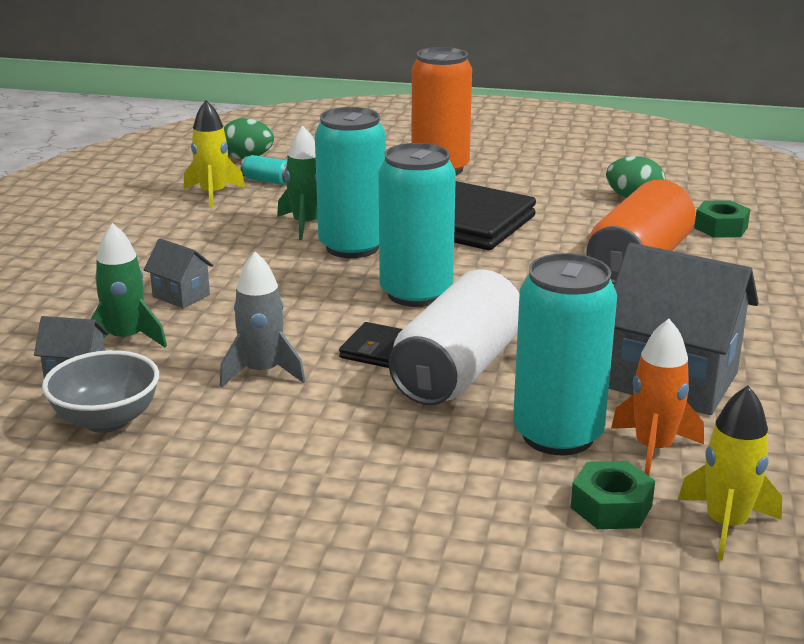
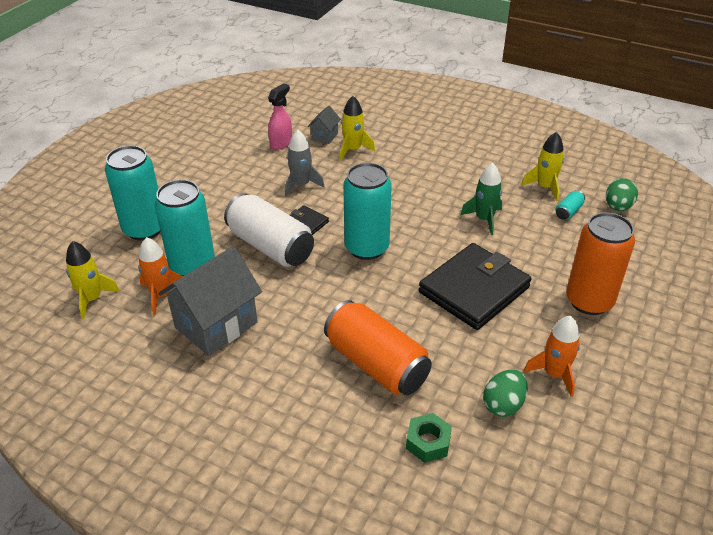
camera: 105 degrees right, 15 degrees up
grey bowl [42,350,159,433] -> pink spray bottle [268,83,292,150]
green rocket [91,223,167,348] -> yellow rocket [340,96,375,160]
grey house [144,238,214,308] -> none
turquoise can [315,107,386,258] -> turquoise can moved to [105,145,161,241]
green nut [571,461,655,529] -> none
none -> orange rocket [524,315,580,397]

